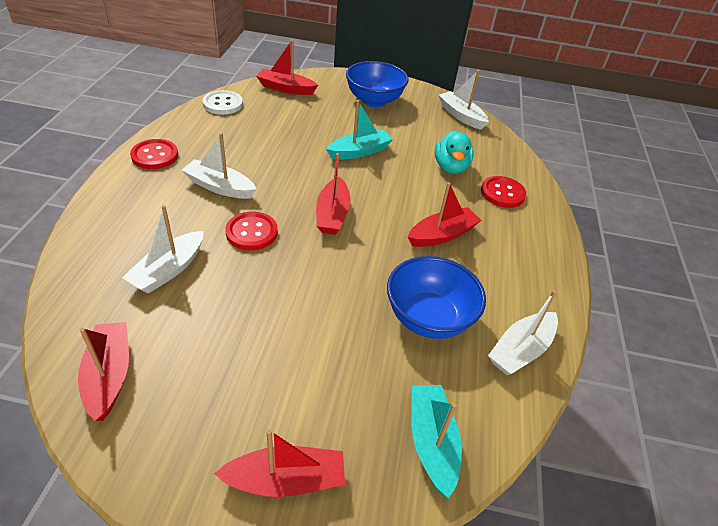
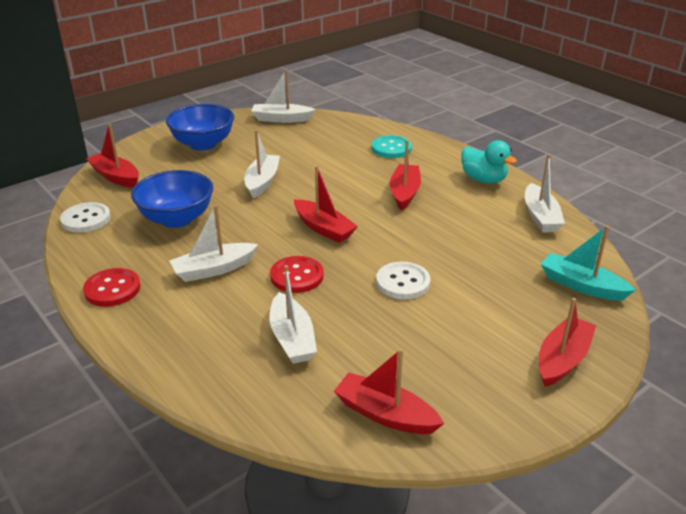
camera: 45 degrees left, 10 degrees down
red boat [256,40,318,95] -> red boat turned 75 degrees clockwise [86,124,139,187]
turquoise boat [326,100,393,160] -> white boat [244,130,280,198]
blue bowl [387,256,486,339] -> blue bowl moved to [131,170,213,228]
turquoise duck [435,130,474,174] -> turquoise duck moved to [461,140,517,184]
red button [481,176,526,208] -> turquoise button [371,135,412,158]
none -> white button [376,262,430,299]

